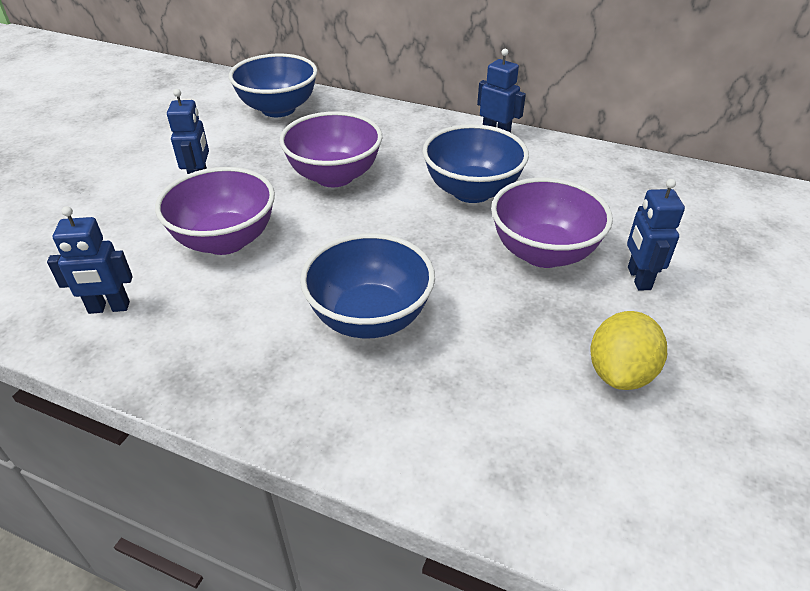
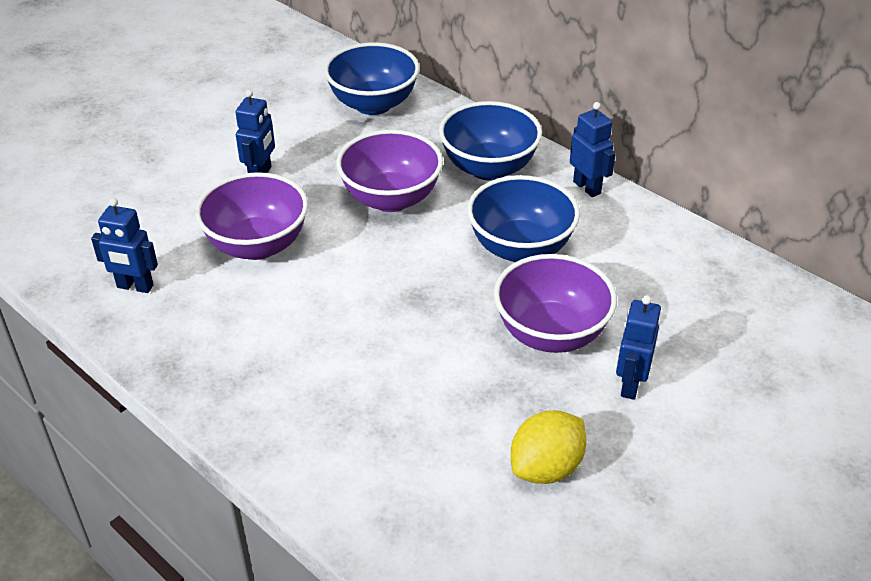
camera: 20 degrees right, 0 degrees up
blue bowl [300,233,435,338] -> blue bowl moved to [439,101,542,180]

